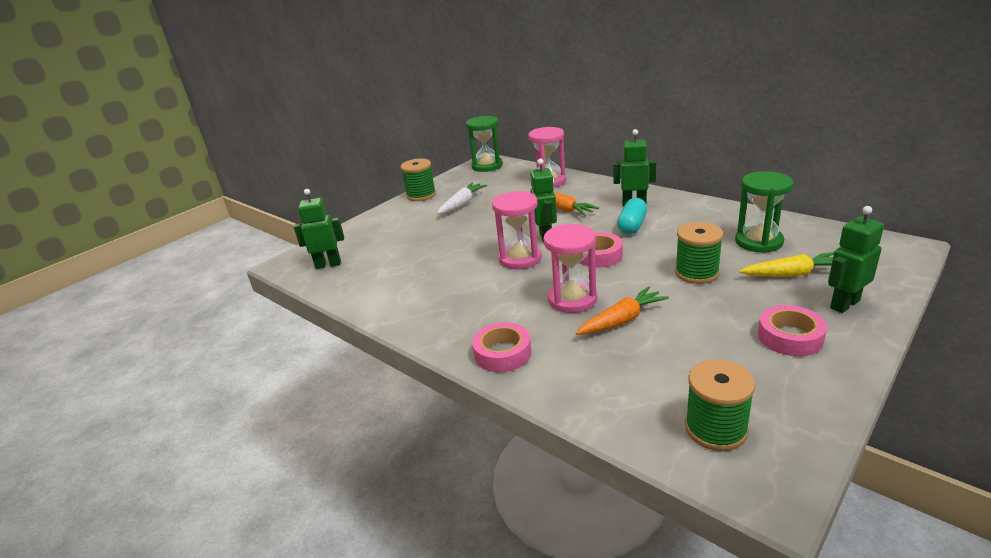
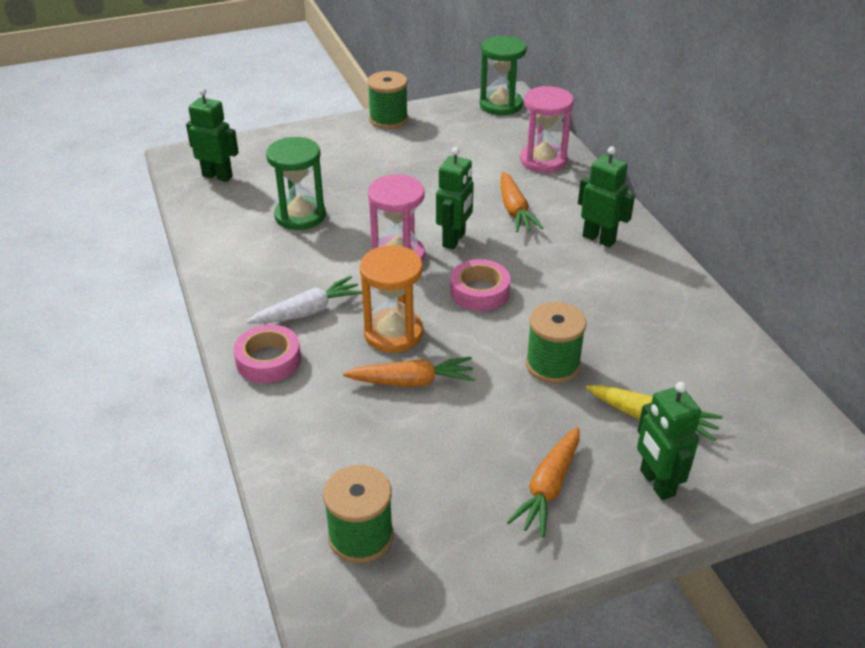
camera: 25 degrees right, 10 degrees up
white carrot [437,183,487,214] -> white carrot moved to [246,276,362,324]
pink hourglass [543,224,597,313] -> orange hourglass [360,245,423,353]
turquoise capsule [617,198,647,234] -> none
green hourglass [735,171,793,253] -> green hourglass moved to [266,137,326,230]
pink tape [758,305,827,356] -> orange carrot [507,427,580,538]
green robot [828,206,884,313] -> green robot turned 105 degrees counterclockwise [637,382,701,500]

